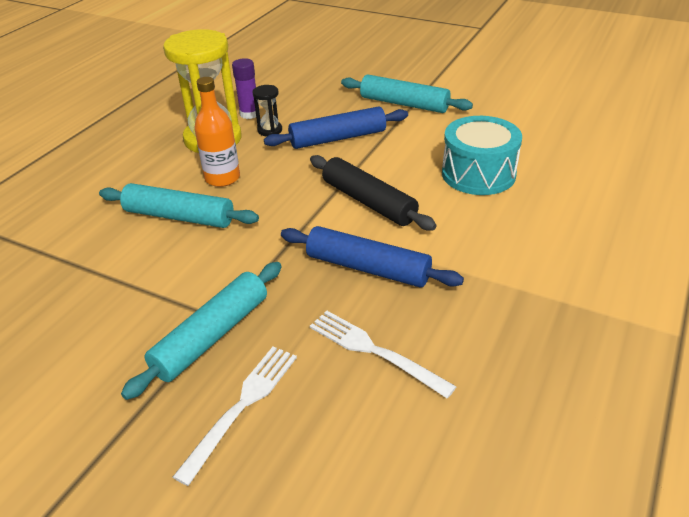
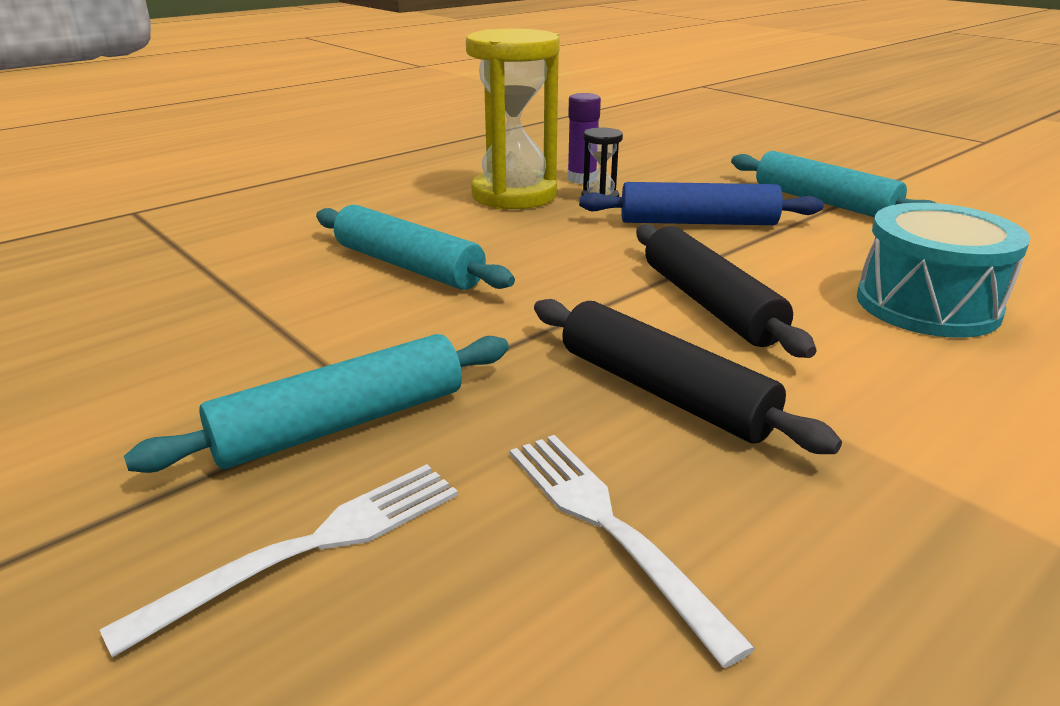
camera: 20 degrees right, 10 degrees down
orange bottle [194,77,240,187] -> none
blue rolling pin [281,226,464,288] -> black rolling pin [534,299,842,454]

